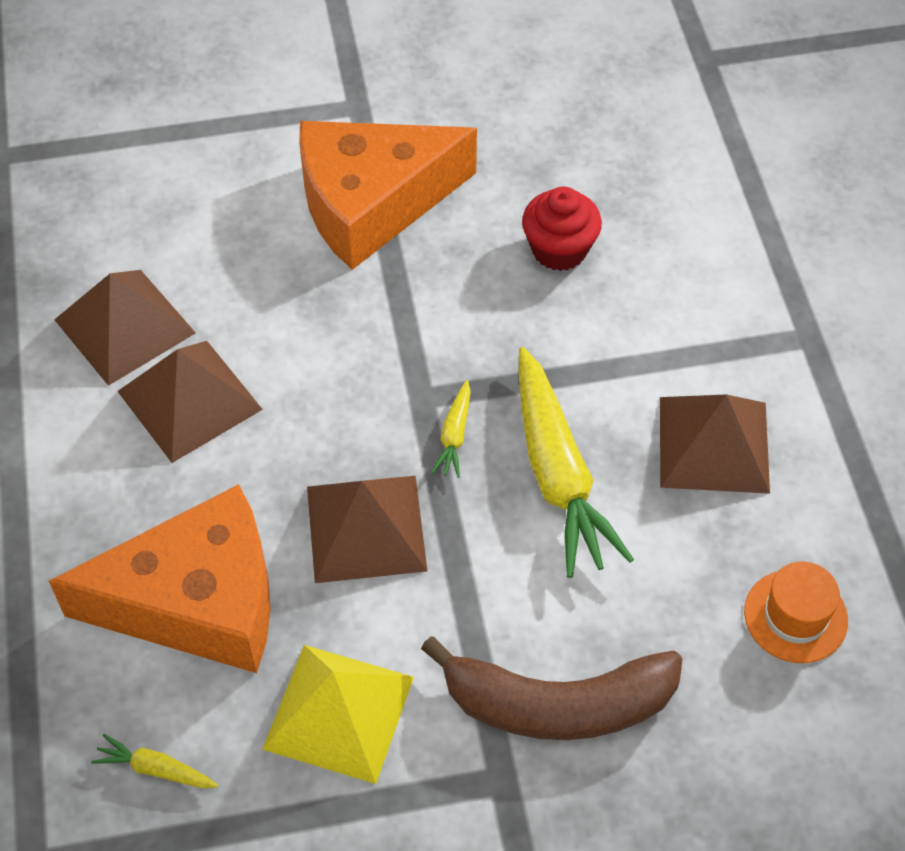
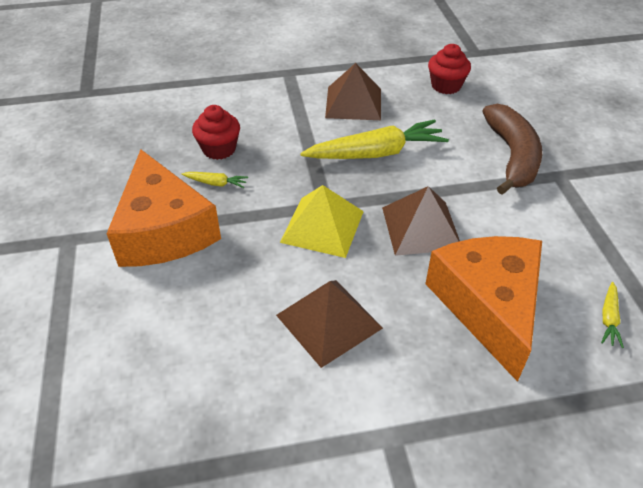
camera: 90 degrees left, 10 degrees down
brown pyramid [54,270,196,386] -> none
yellow pyramid [262,645,414,784] -> yellow pyramid moved to [280,185,364,258]
yellow carrot [431,380,471,478] -> yellow carrot moved to [181,172,248,188]
orange hat [744,561,848,663] -> red cupcake [428,44,471,94]

